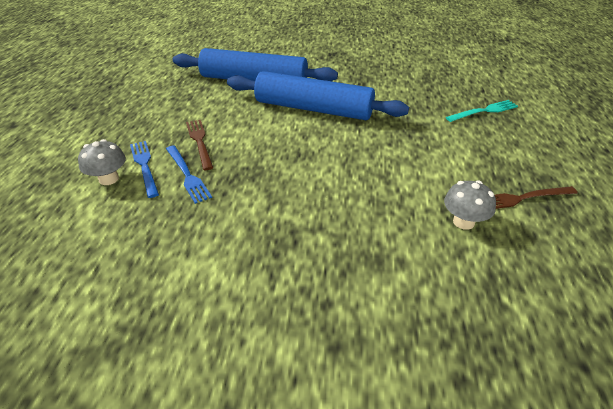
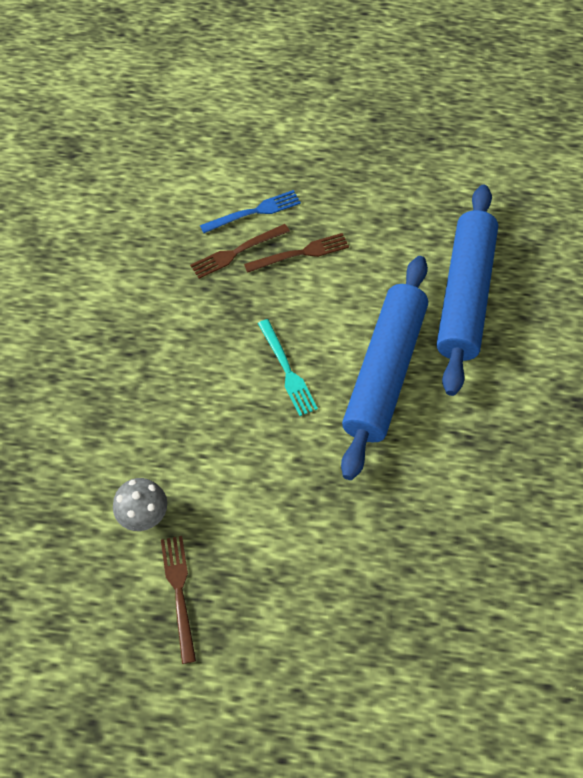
camera: 90 degrees right, 20 degrees up
grey mushroom [78,139,126,185] -> none
blue fork [166,146,212,204] -> brown fork [190,224,290,279]
turquoise fork [446,100,518,122] -> turquoise fork moved to [258,319,318,416]

